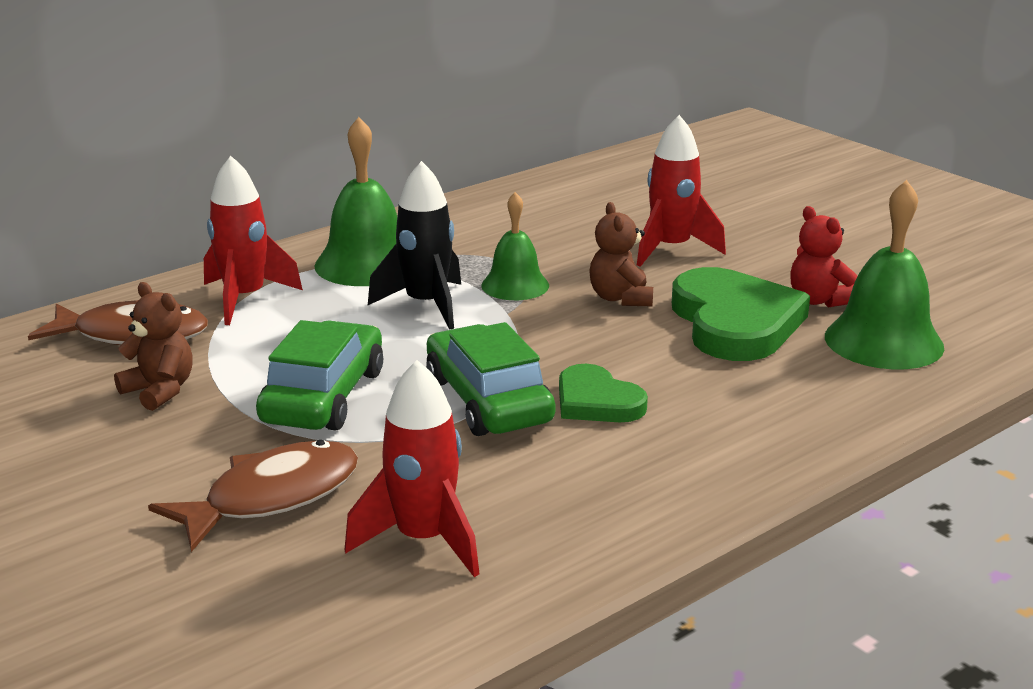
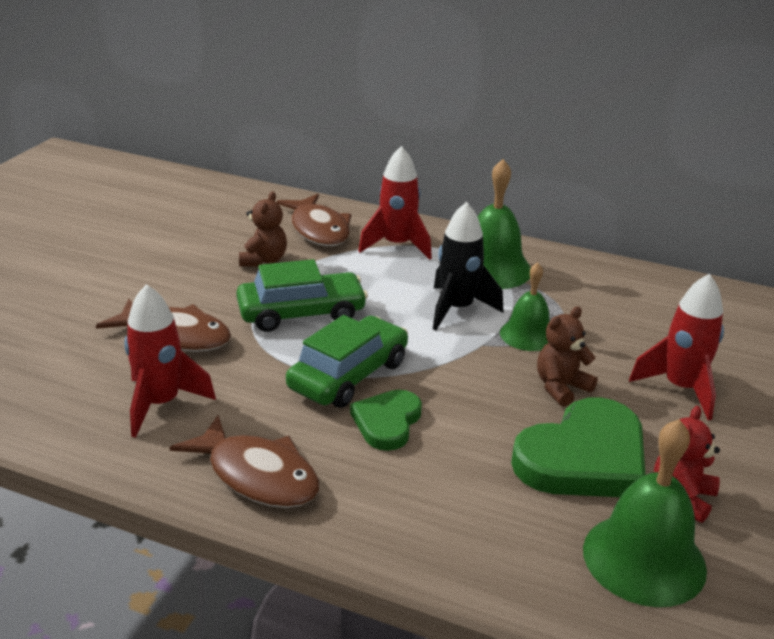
camera: 60 degrees right, 5 degrees up
none -> brown fish [169,415,319,508]

